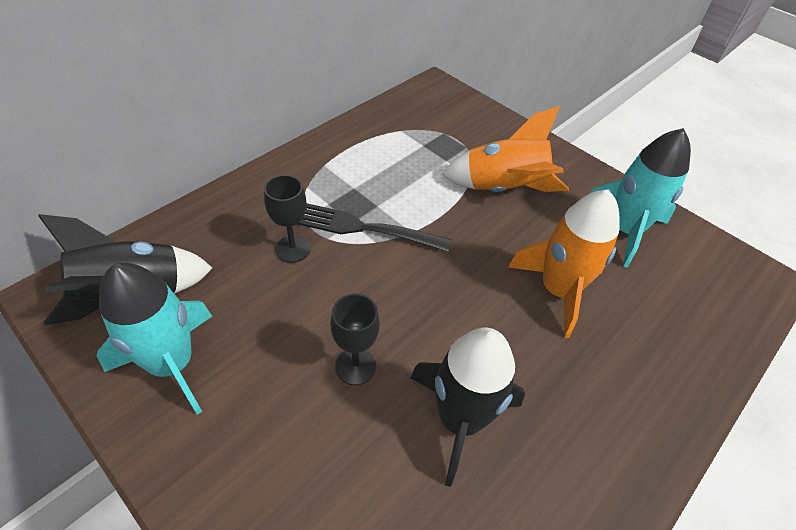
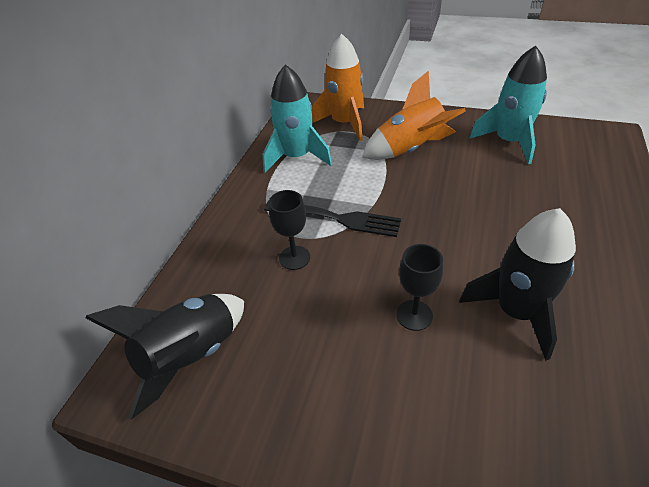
camera: 20 degrees left, 5 degrees down
turquoise rocket [97,263,212,414] -> turquoise rocket moved to [263,64,332,172]
black fork [298,203,452,252] -> black fork turned 150 degrees counterclockwise [264,201,402,237]
orange rocket [508,189,620,338] -> orange rocket moved to [312,34,364,141]

